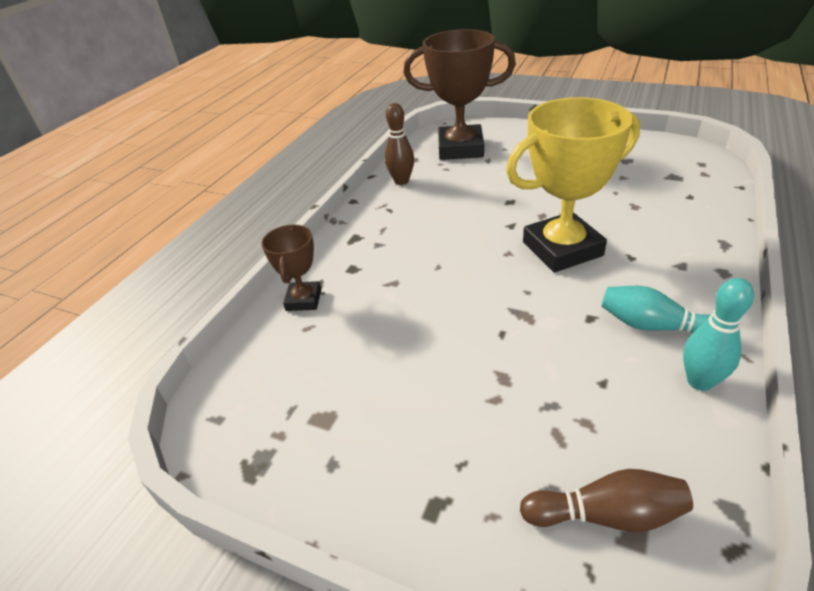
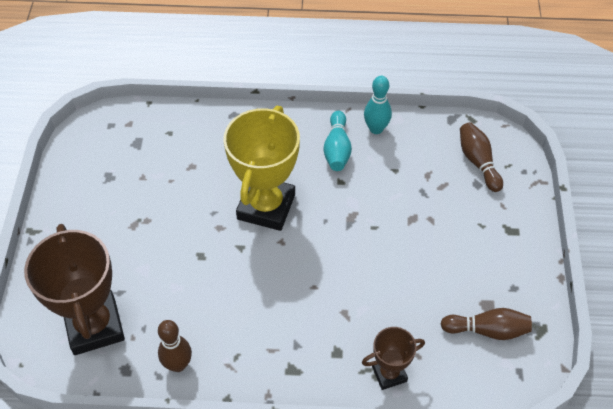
camera: 115 degrees left, 15 degrees up
yellow trophy [506,97,640,272] -> yellow trophy turned 60 degrees clockwise [224,106,300,231]
none -> brown bowling pin [441,308,532,340]

